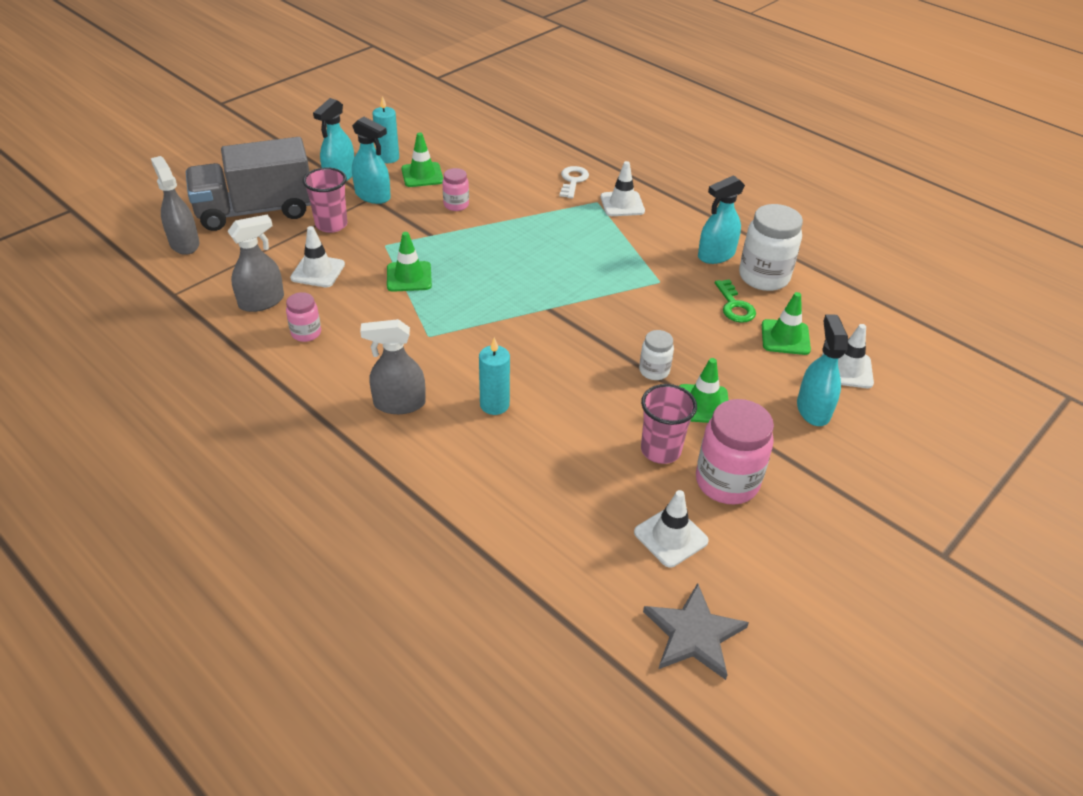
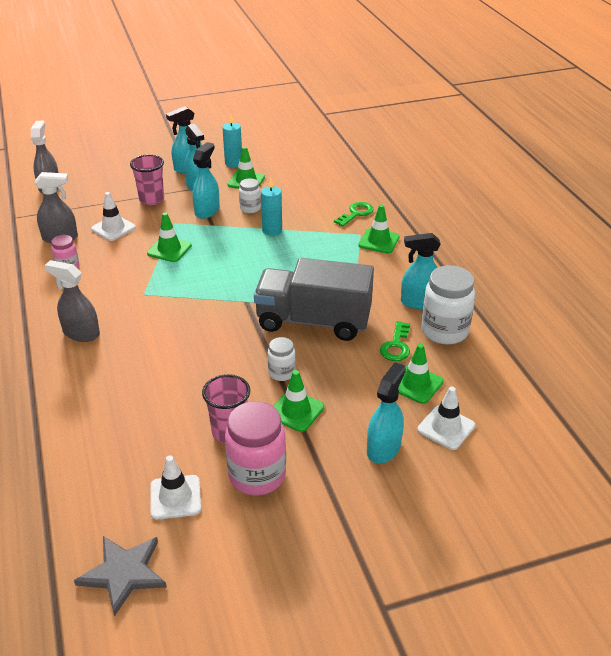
camera: 30 degrees right, 5 degrees down
grey truck [186,137,311,231] -> grey truck moved to [254,258,374,341]
pink jar [442,168,469,211] -> white jar [239,178,261,213]
turquoise candle [479,338,510,415] -> turquoise candle moved to [261,178,282,236]
white key [560,166,589,198] -> green key [334,202,374,227]
white traffic cone [601,161,645,216] -> green traffic cone [359,204,399,253]
none -> turquoise spray bottle [192,142,220,219]

